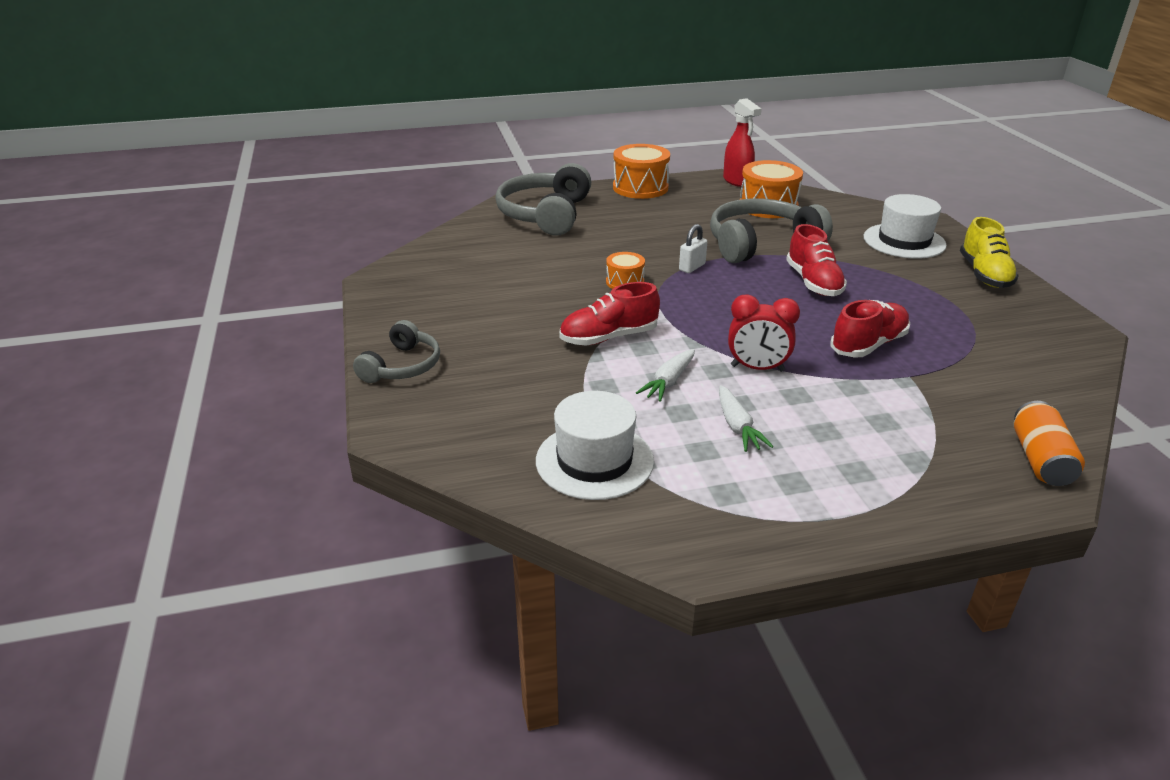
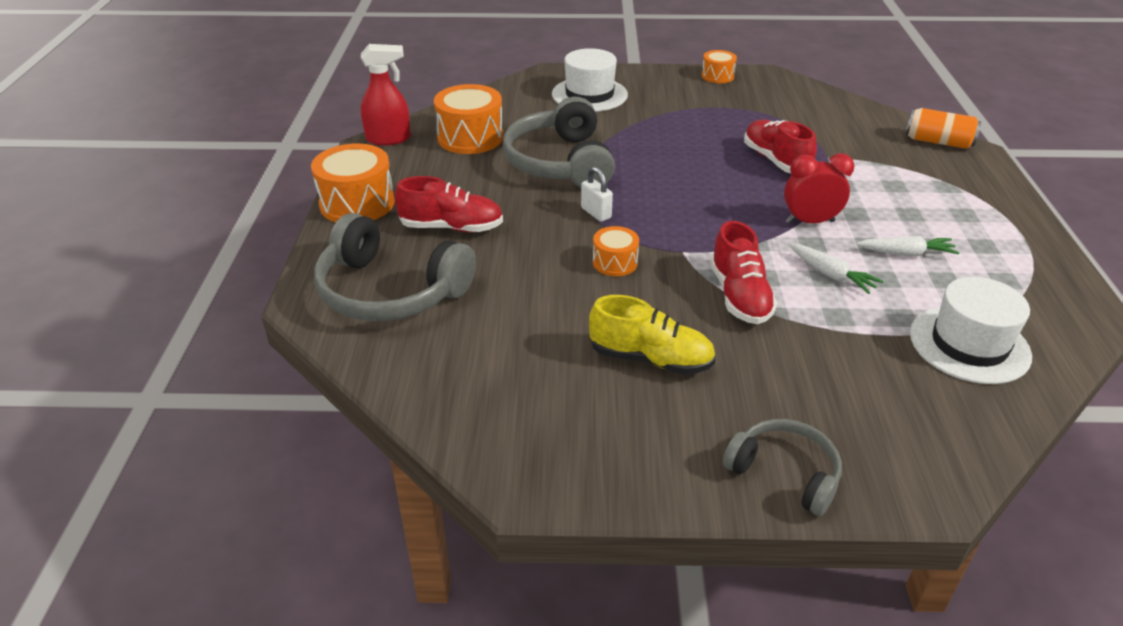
camera: 75 degrees left, 5 degrees up
red clock [728,294,800,372] -> red clock turned 120 degrees counterclockwise [784,153,855,224]
red shoe [786,224,847,296] -> red shoe moved to [395,176,503,232]
yellow shoe [960,217,1019,288] -> yellow shoe moved to [589,295,716,375]
none -> orange drum [702,50,737,83]

